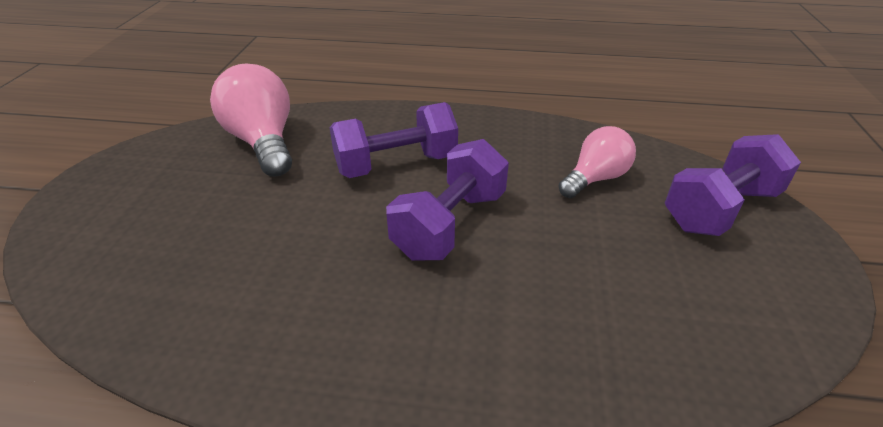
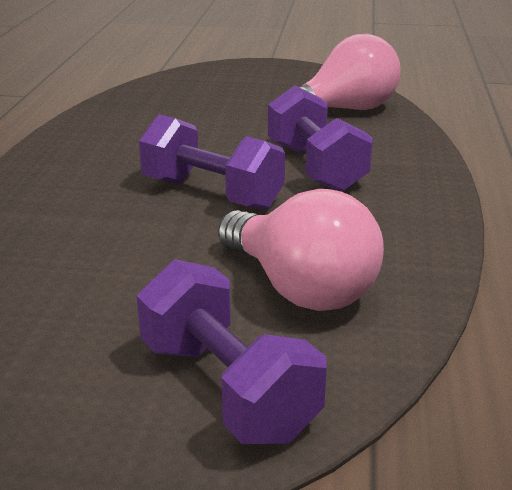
camera: 90 degrees right, 10 degrees down
pink light bulb [558,126,636,198] -> pink light bulb [218,189,384,311], size x1.55

